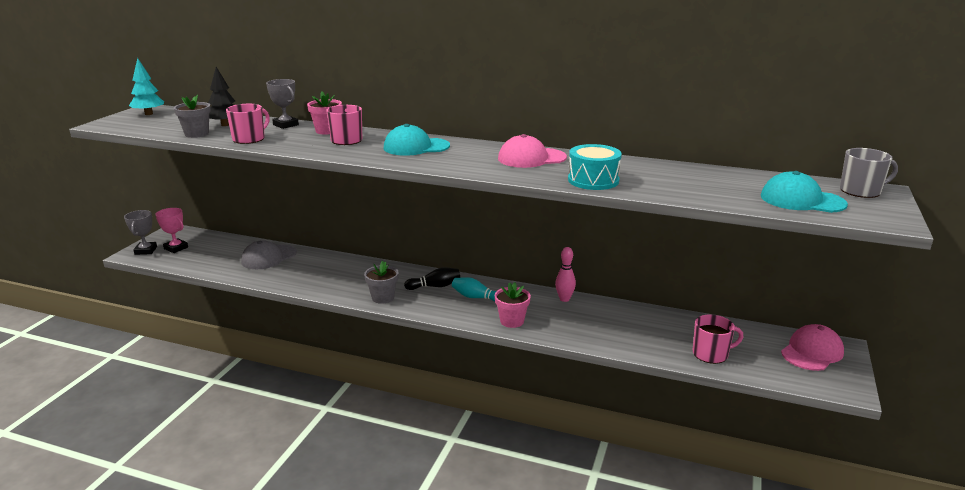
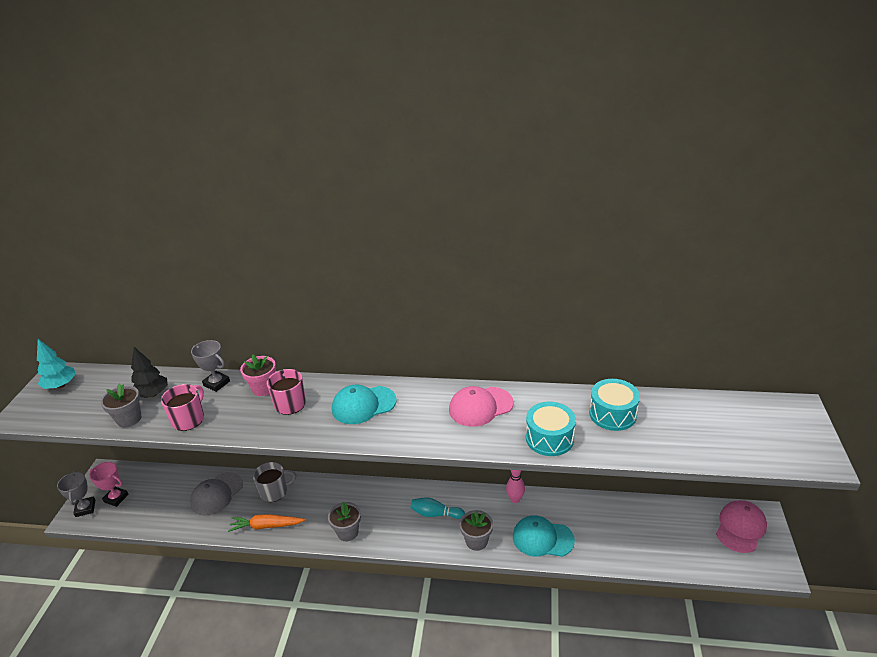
camera: 10 degrees left, 10 degrees up
black bowling pin [404,267,460,290] -> none
pink flower pot [495,282,531,328] -> grey flower pot [459,510,493,551]
pink mug [693,314,743,364] -> none
turquoise cap [761,171,848,213] -> turquoise cap moved to [513,516,575,557]
grey mug [840,148,898,198] -> grey mug moved to [253,462,296,502]
none -> orange carrot [228,514,305,532]
none -> turquoise drum [589,379,640,431]

